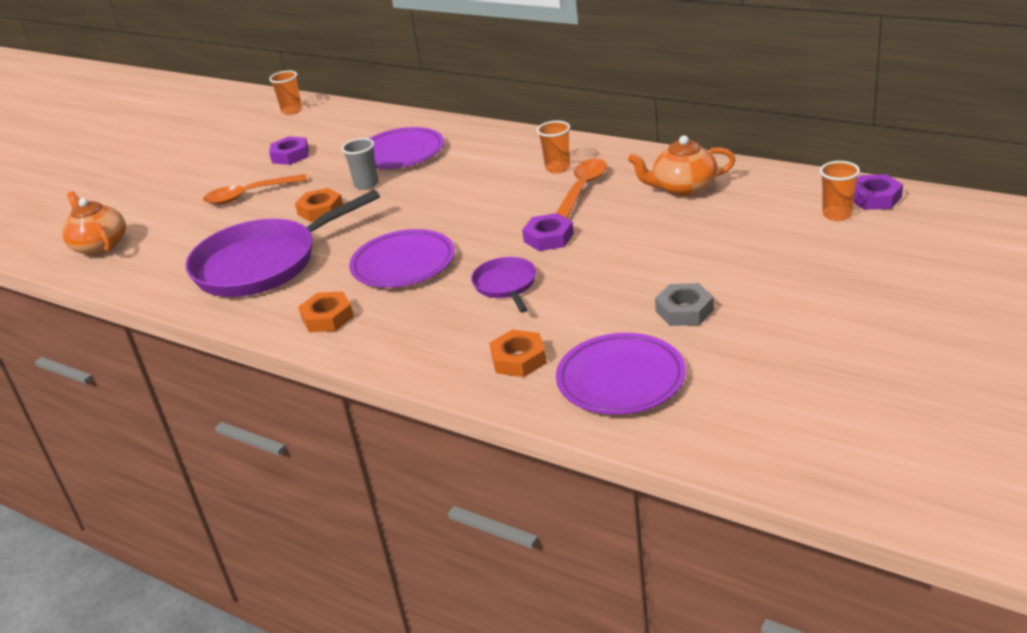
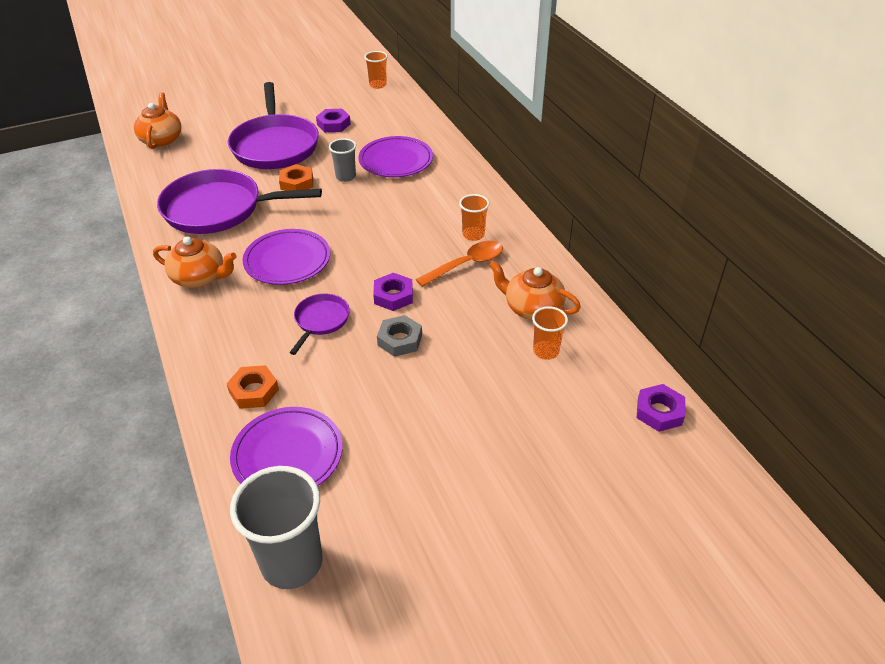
camera: 30 degrees right, 10 degrees up
orange spoon [203,174,307,205] -> purple pan [228,82,319,169]
orange nut [298,291,354,332] -> orange teapot [153,237,236,288]
grey nut [655,283,714,326] -> grey nut moved to [377,315,422,357]
orange cup [819,161,860,221] -> orange cup moved to [532,306,568,360]
none -> grey cup [230,466,323,589]

